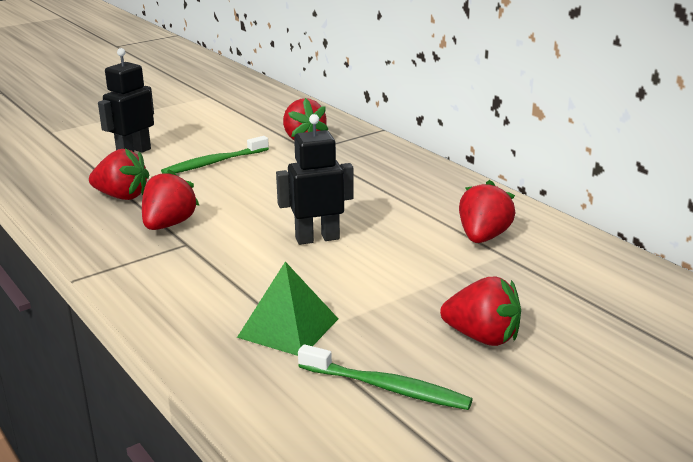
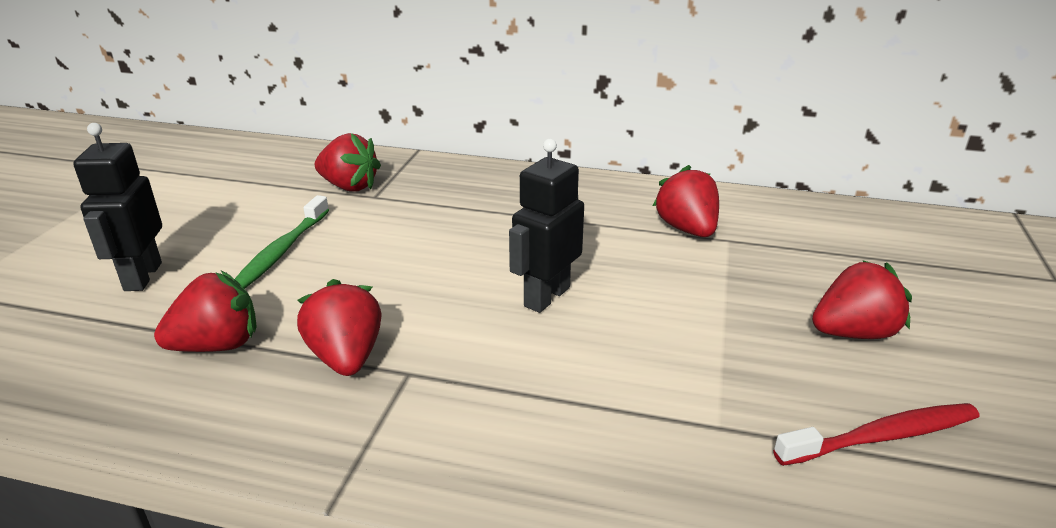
camera: 40 degrees left, 5 degrees up
green pyramid [237,262,338,356] -> none
green toothbrush [298,344,473,410] -> red toothbrush [773,403,980,466]

